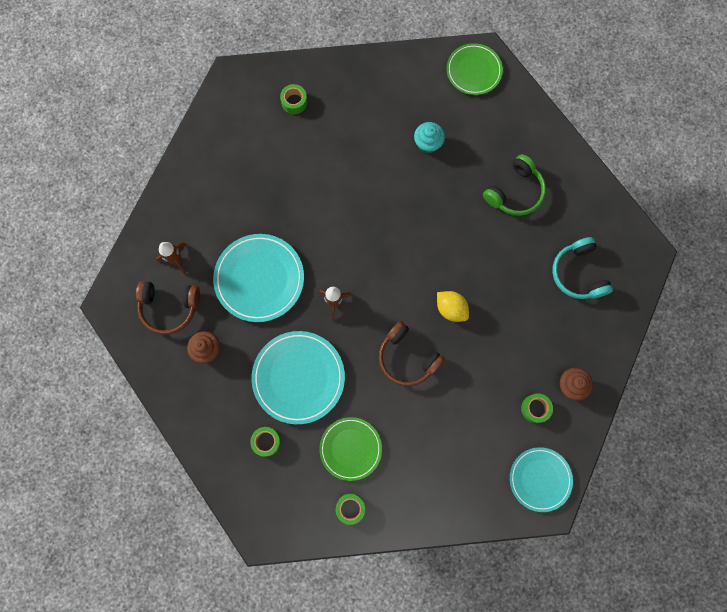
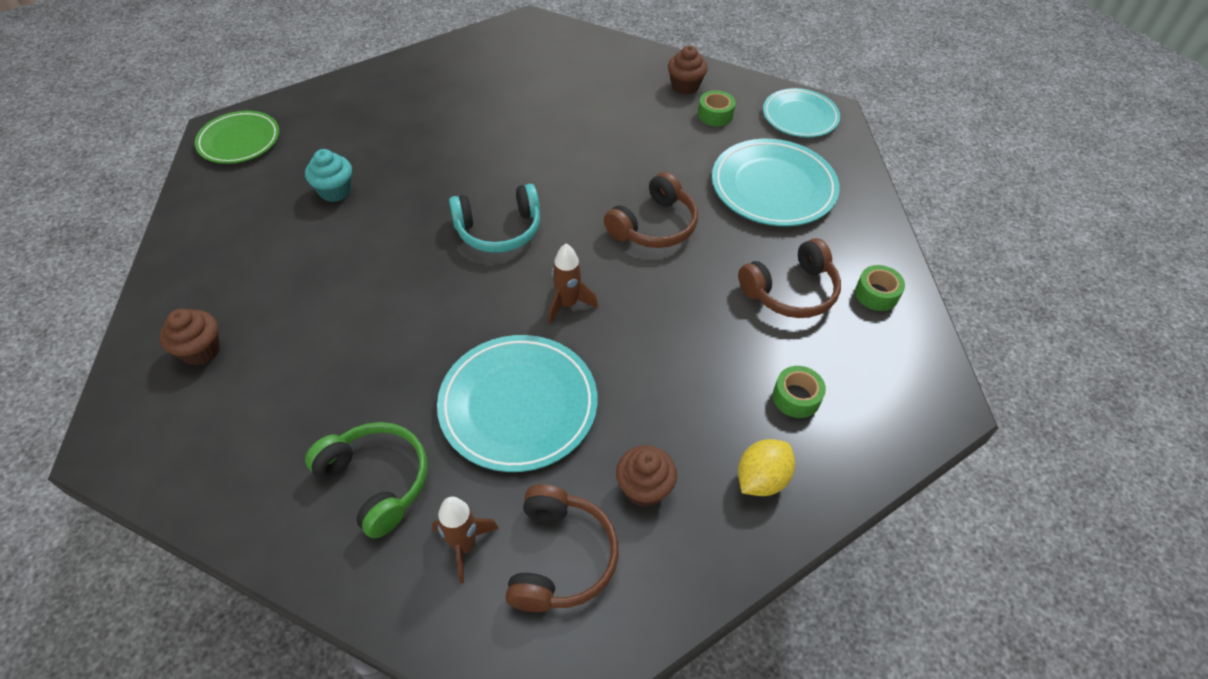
camera: 90 degrees left, 25 degrees down
turquoise plate [252,331,345,424] -> turquoise plate moved to [712,139,840,226]
green tape [280,84,307,114] -> brown cupcake [159,309,221,366]
green plate [319,417,382,481] -> brown headphones [738,238,841,318]
yellow lemon [437,291,469,322] -> yellow lemon moved to [738,439,795,496]
green headphones [483,154,546,216] -> green headphones moved to [305,422,427,539]
turquoise headphones [552,237,613,299] -> turquoise headphones moved to [449,184,540,253]

